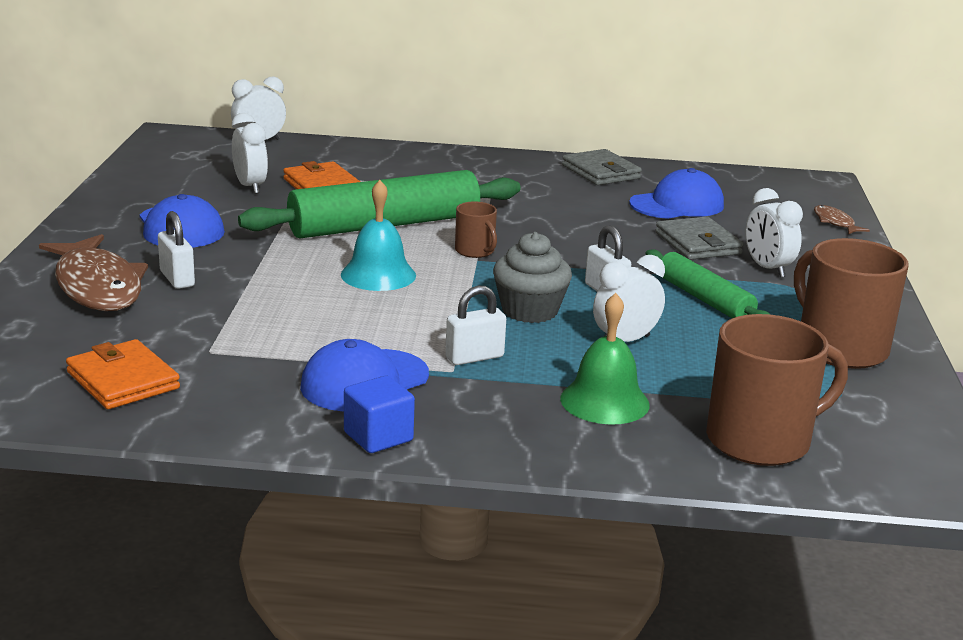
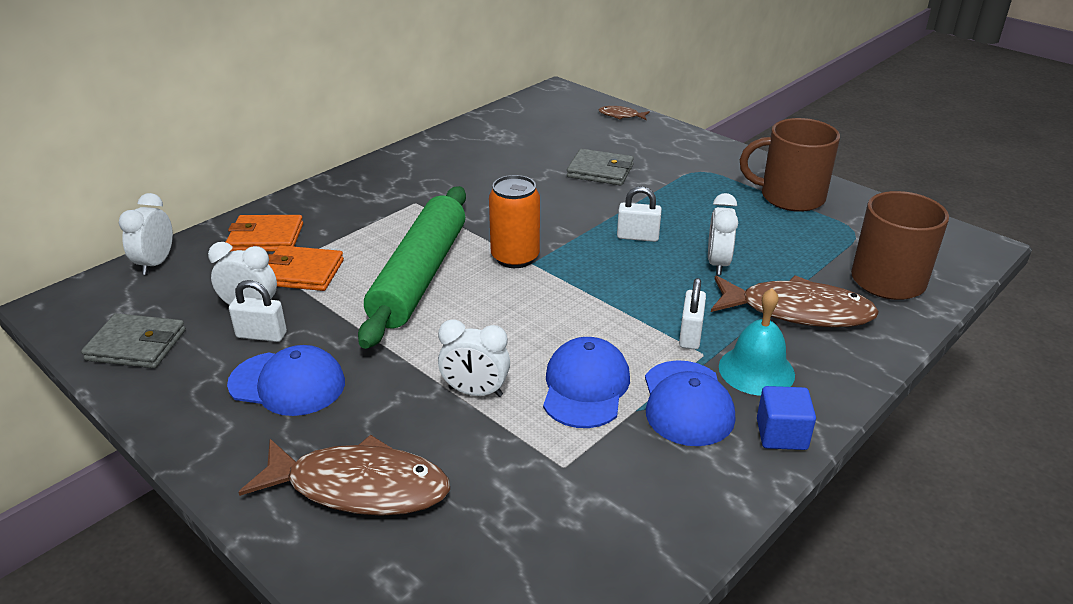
camera: 50 degrees left, 10 degrees up
orange wallet [66,339,180,409] -> orange wallet moved to [226,215,303,252]
white padlock [158,211,195,289] -> white padlock moved to [229,280,287,342]
turquoise bell [341,180,416,291] -> turquoise bell moved to [719,288,795,396]
brown mug [455,201,497,258] -> orange can [489,175,540,268]
grey cupcake [493,232,572,323] -> none
green bell [560,293,650,425] -> brown fish [711,275,879,327]
grey wallet [562,149,642,185] -> grey wallet moved to [81,313,186,368]
blue cap [629,168,724,219] -> blue cap moved to [543,337,630,428]
green rolling pin [645,249,769,318] -> none
white clock [745,188,803,278] -> white clock moved to [438,319,510,397]

